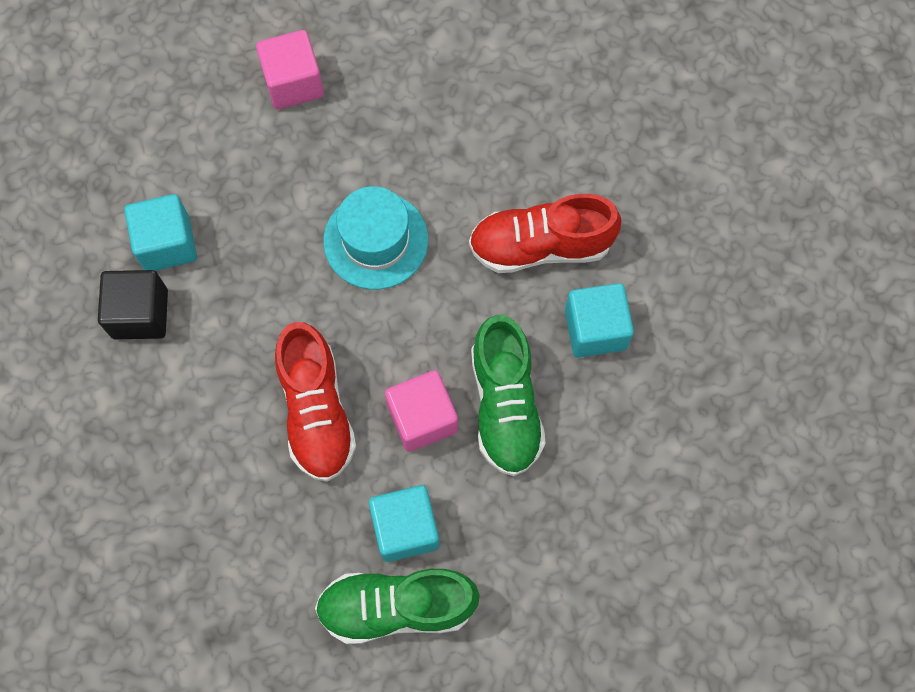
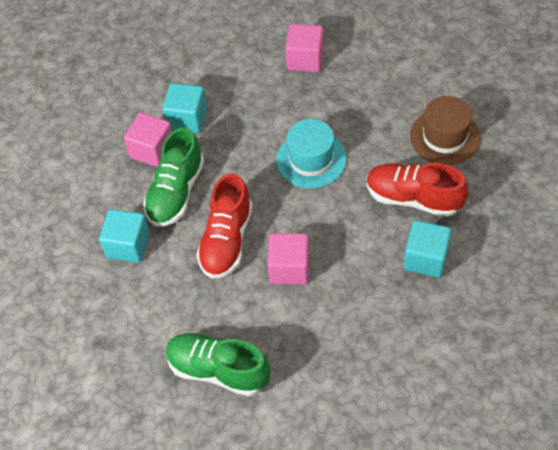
camera: 30 degrees right, 15 degrees down
black cube [98,270,168,339] -> pink cube [124,112,172,167]
turquoise cube [369,485,439,562] -> turquoise cube moved to [99,209,150,263]
green shoe [471,315,545,476] -> green shoe moved to [143,127,204,227]
none -> brown hat [410,96,481,165]

